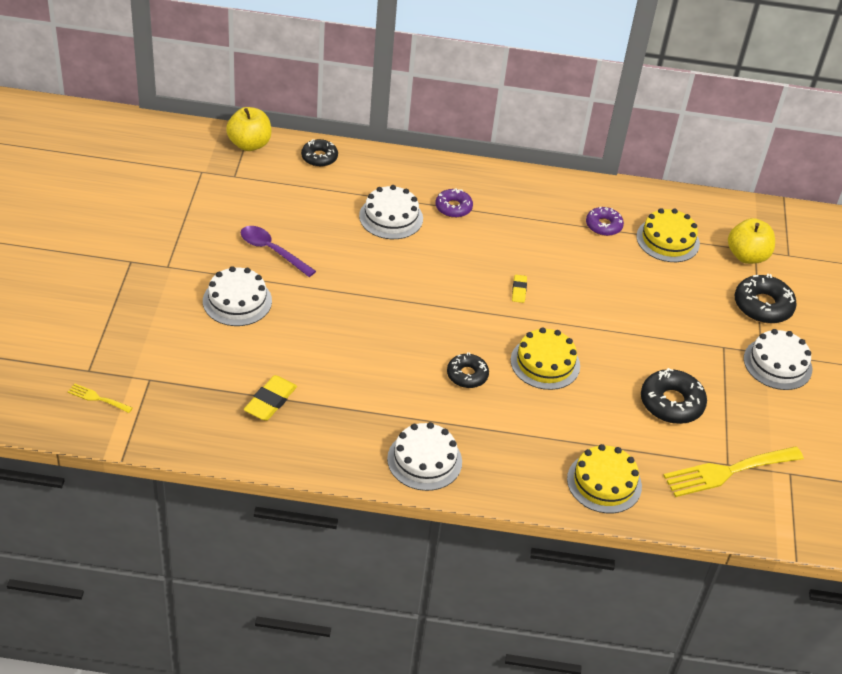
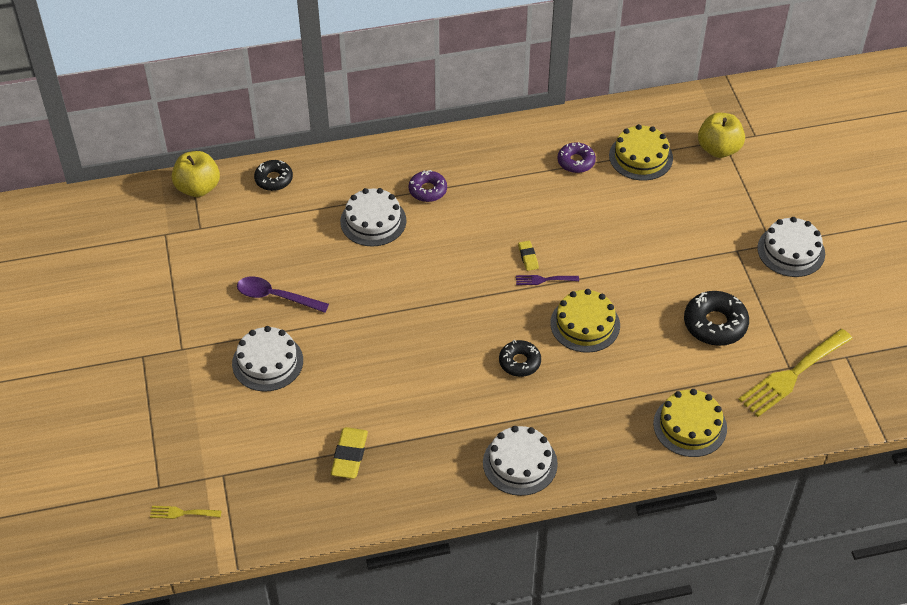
camera: 15 degrees left, 5 degrees up
black donut [735,274,797,324] -> none
none -> purple fork [516,275,579,285]

